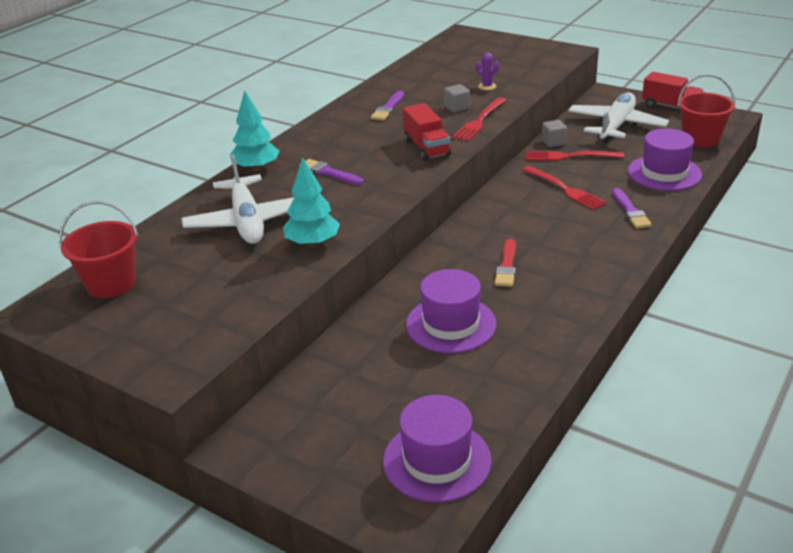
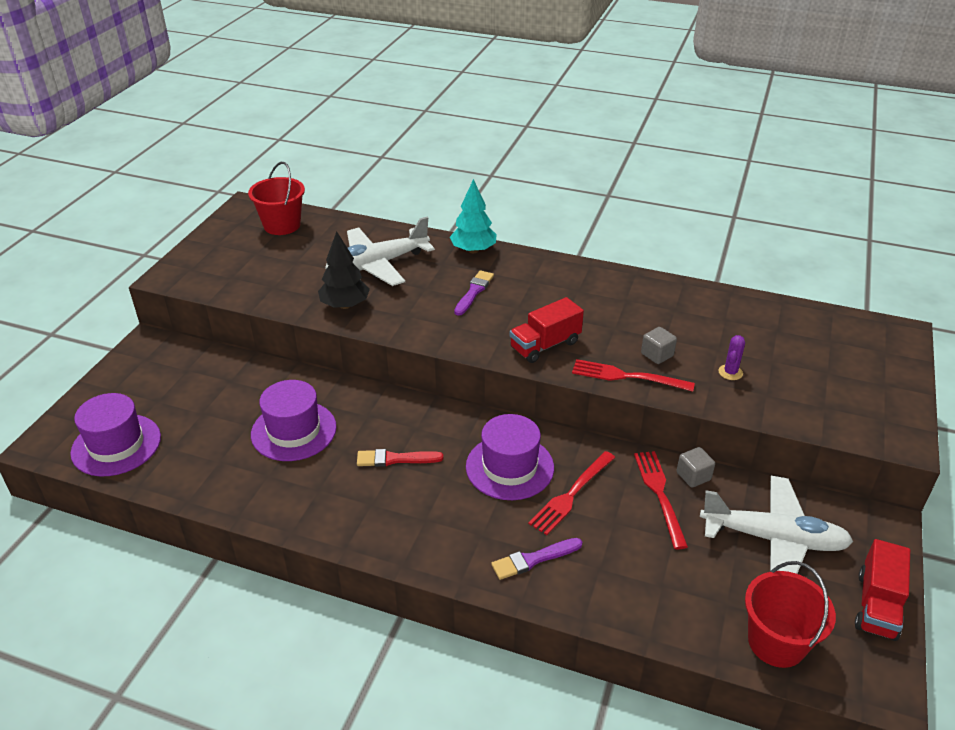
camera: 75 degrees right, 5 degrees up
turquoise tree [283,157,340,247] -> black tree [318,231,370,309]
purple brush [371,91,404,121] -> none
purple hat [628,129,702,191] -> purple hat moved to [466,414,554,500]

